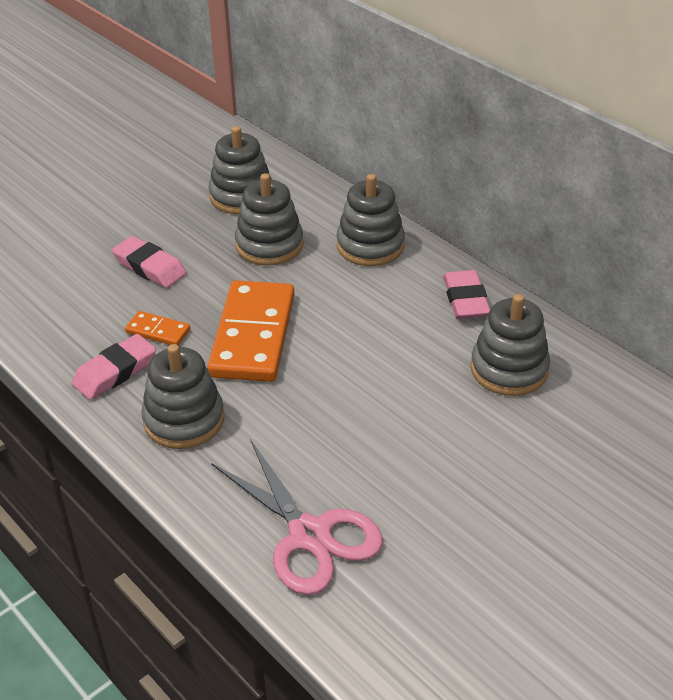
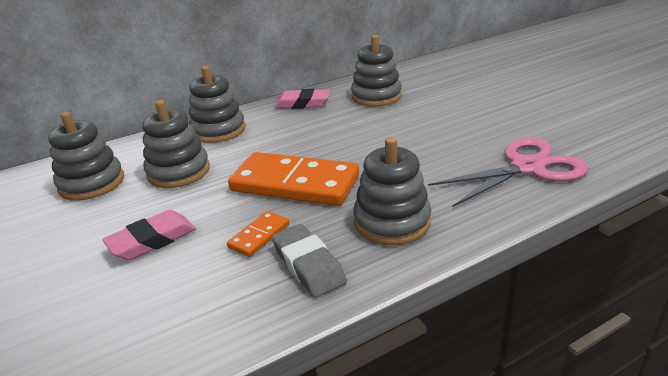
camera: 75 degrees left, 10 degrees down
pink eraser [72,334,156,400] -> grey eraser [272,224,347,298]

